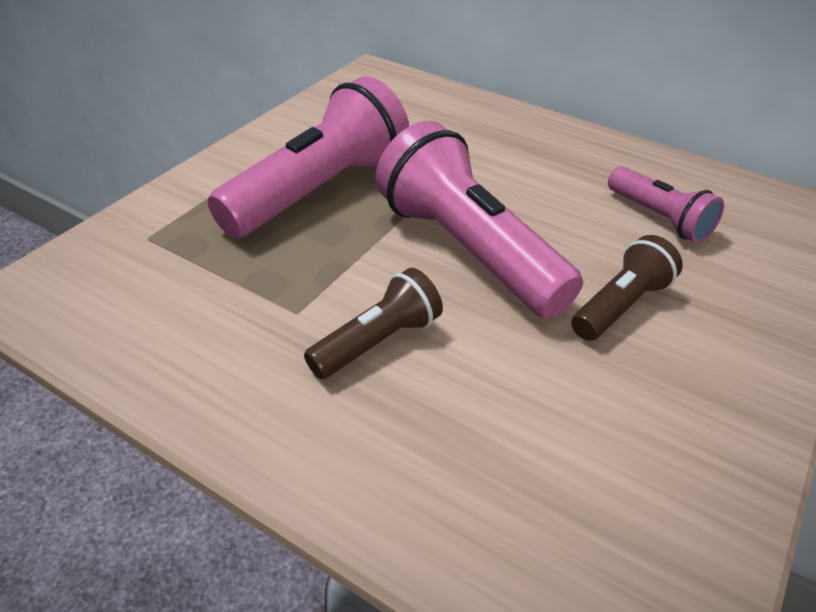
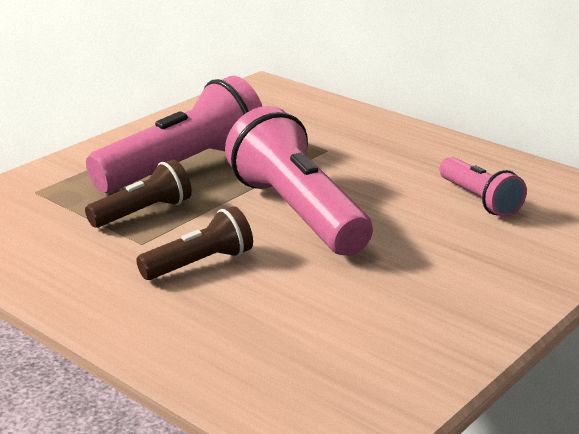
camera: 10 degrees right, 15 degrees down
brown flashlight [571,235,683,341] -> brown flashlight moved to [85,159,192,228]

